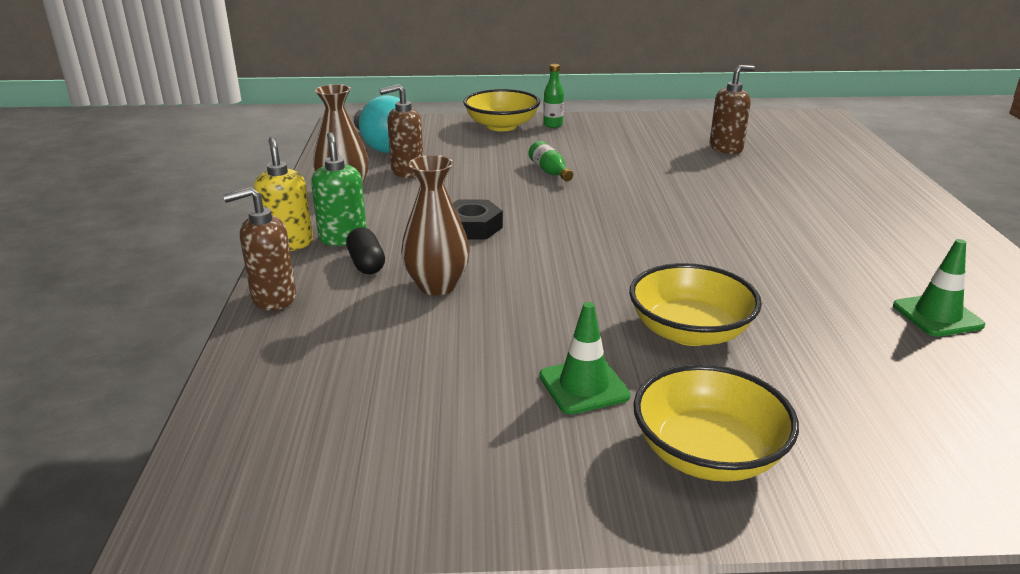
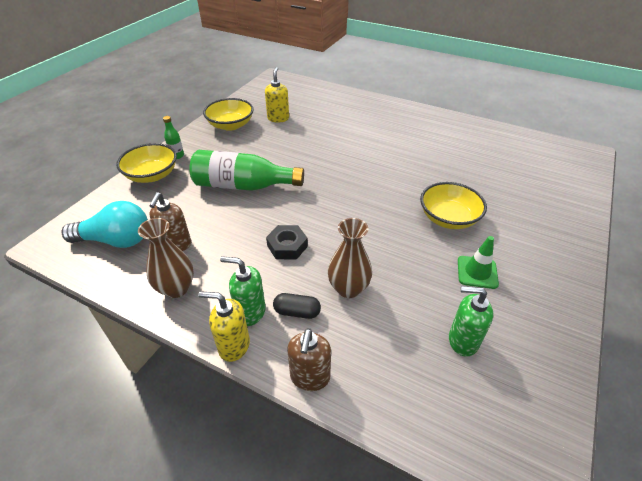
camera: 60 degrees left, 15 degrees up
green bottle [529,141,573,181] -> green bottle [189,150,304,191], size x2.32
yellow bowl [633,364,799,482] -> yellow bowl moved to [203,98,254,131]
brown soap dispenser [710,65,755,154] -> yellow soap dispenser [265,67,289,123]
green traffic cone [893,239,985,337] -> none
none -> green soap dispenser [449,286,493,357]

